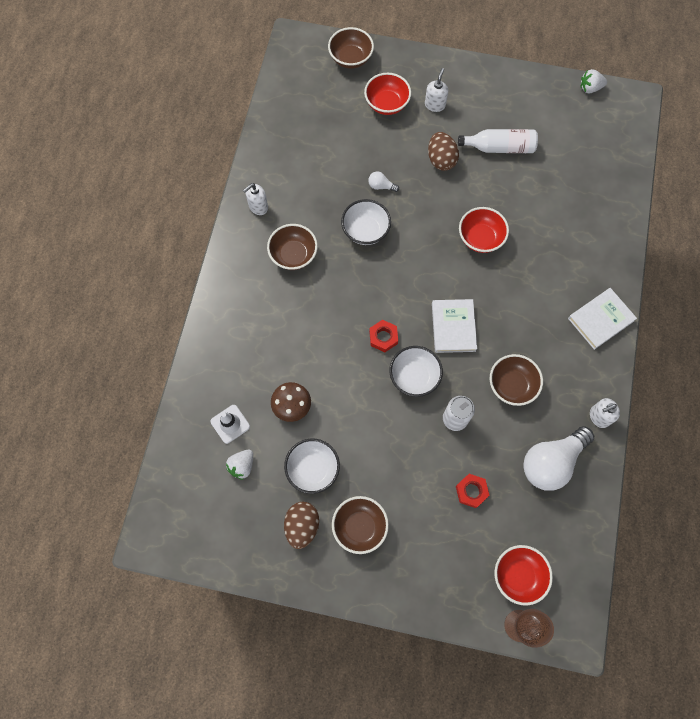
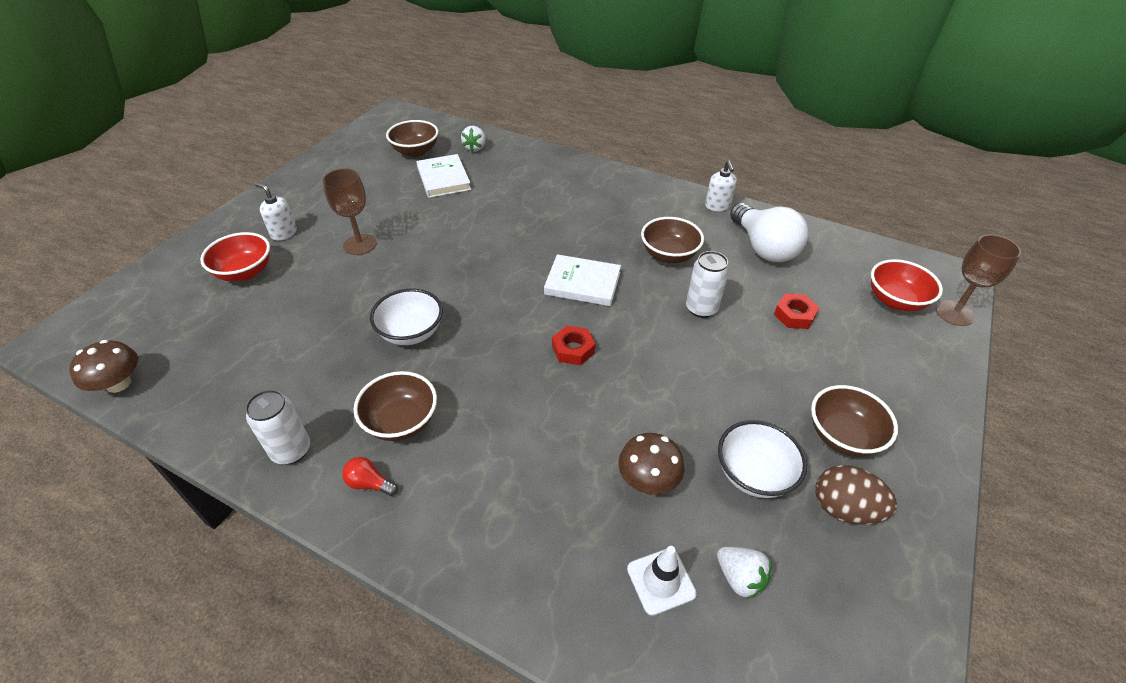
camera: 75 degrees left, 25 degrees down
white soap dispenser [243,183,268,215] -> white can [245,389,310,465]
brown bowl [328,27,374,69] -> brown bowl moved to [386,120,439,157]
white light bulb [368,171,399,192] -> none
white bowl [389,346,443,397] -> none
brown egg [428,132,459,171] -> brown goblet [323,169,377,255]
white bottle [458,129,538,153] -> none
red bowl [459,207,509,253] -> none
white book [568,288,637,350] -> white book moved to [417,154,471,198]
white strawberry [581,69,607,93] -> white strawberry moved to [461,126,486,152]
none -> brown mushroom [69,340,138,393]
none -> red light bulb [342,457,398,496]

